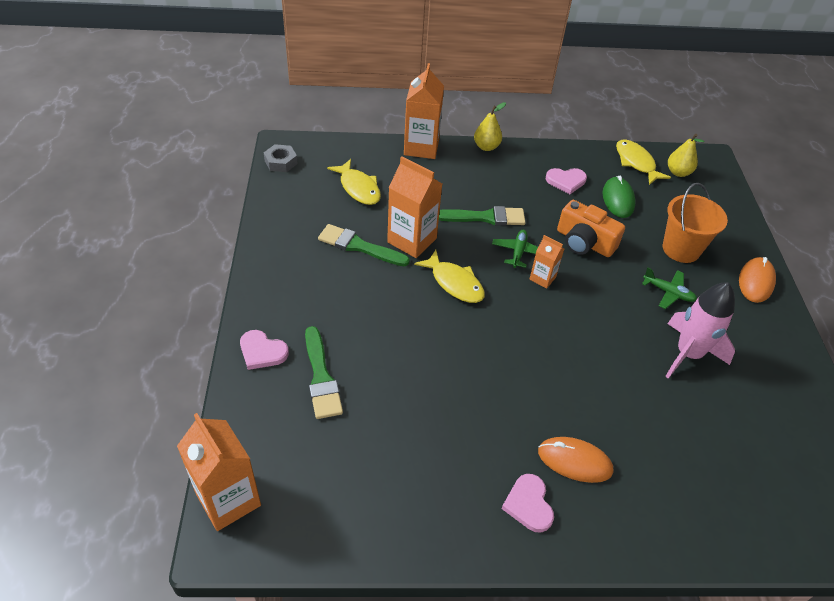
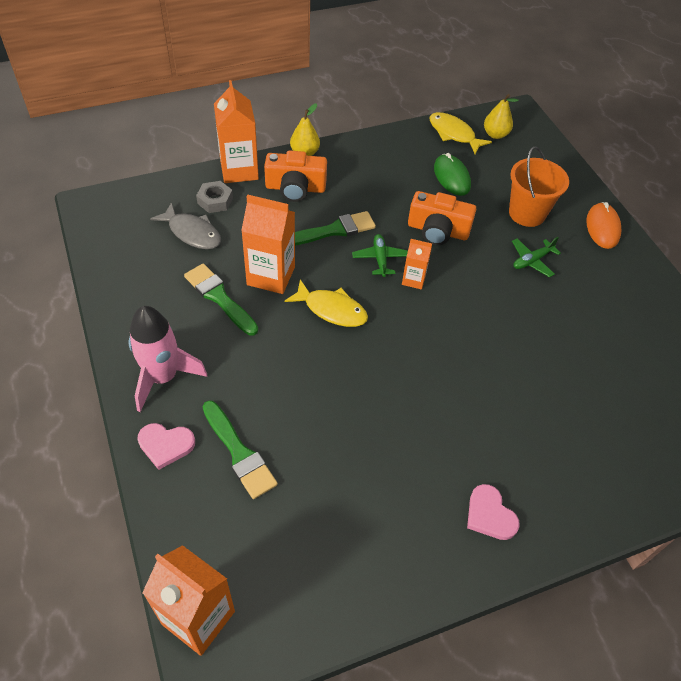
camera: 20 degrees left, 5 degrees up
grey nut [264,144,298,172] -> grey nut moved to [196,181,233,213]
green brush [318,224,410,266] -> green brush turned 45 degrees clockwise [184,263,258,336]
yellow fish [327,159,381,205] -> grey fish [150,202,221,249]
orange mouse [538,437,613,483] -> none
pink heart [546,168,587,194] -> none
green plane [642,267,697,309] -> green plane turned 135 degrees clockwise [512,237,561,278]
pink rocket [665,282,735,379] -> pink rocket moved to [129,306,207,412]
none -> orange camera [264,150,327,202]

